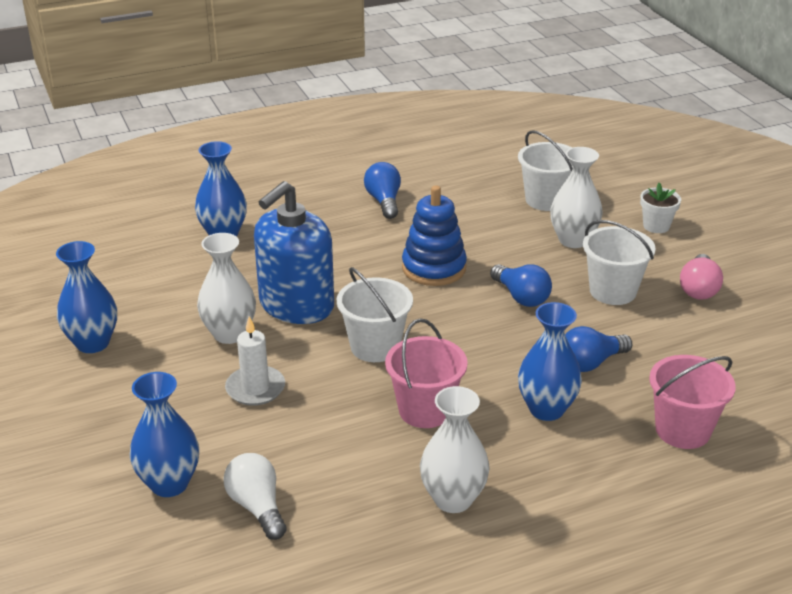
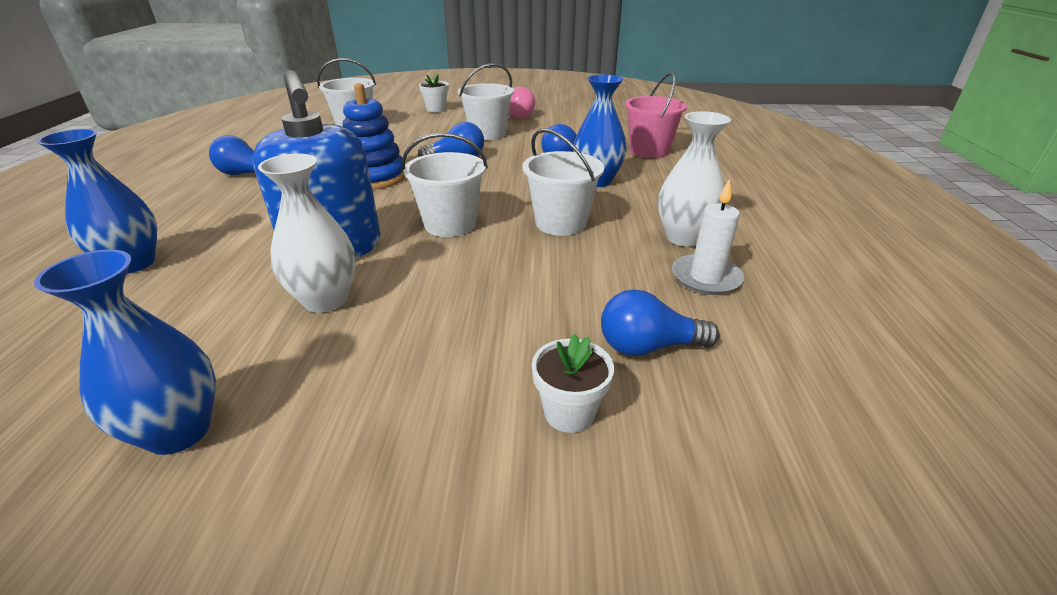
camera: 65 degrees left, 0 degrees up
blue vase [130,372,199,497] -> white flower pot [532,334,614,433]
white light bulb [223,453,287,540] -> blue light bulb [601,289,720,356]
white candle [225,316,285,406] -> white candle moved to [672,179,744,295]
pink bucket [385,318,468,428] -> white bucket [523,128,604,236]
white vase [550,147,603,248] -> none

